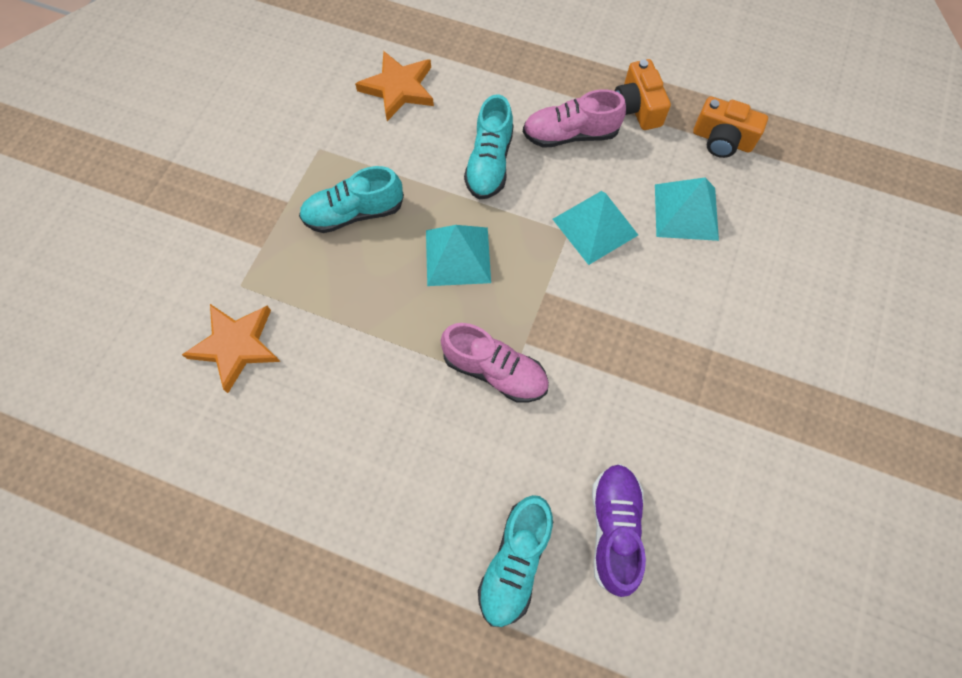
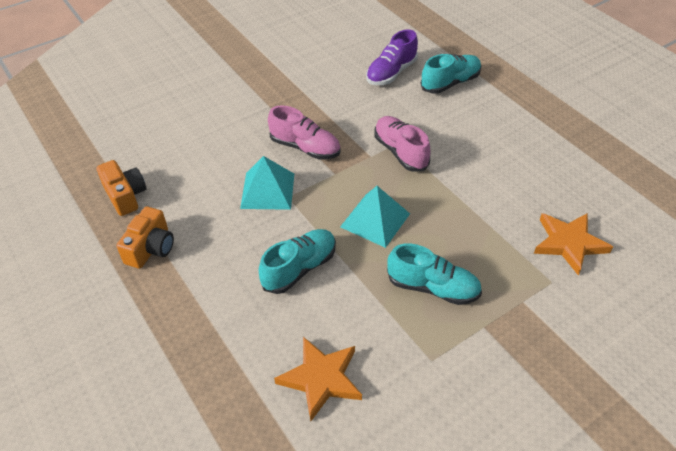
camera: 145 degrees left, 20 degrees down
pink shoe [523,89,626,148] -> pink shoe moved to [268,105,341,159]
turquoise pyramid [655,177,719,241] -> none

